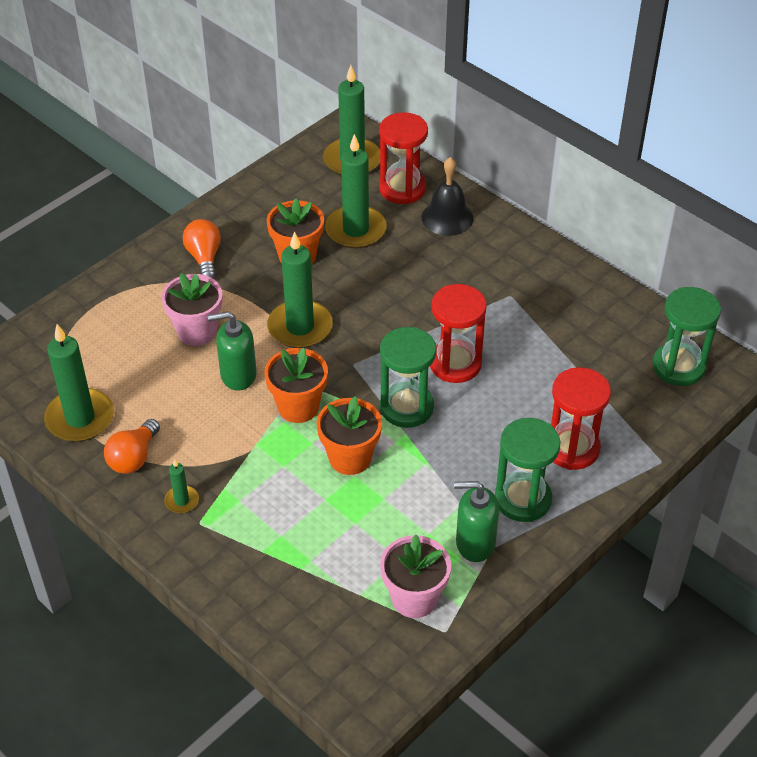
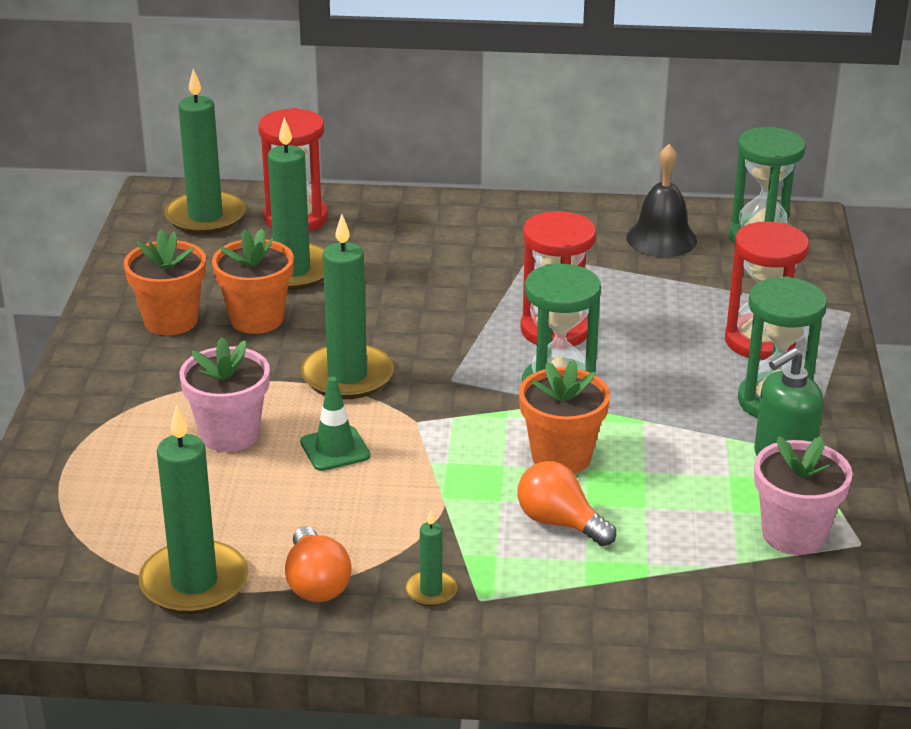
camera: 40 degrees left, 15 degrees down
orange light bulb [183,219,221,279] -> orange light bulb moved to [518,461,616,546]
green soap dispenser [208,311,257,391] -> green traffic cone [300,377,371,471]
orange flower pot [264,348,328,423] -> orange flower pot moved to [124,229,206,335]
black bell [421,157,473,236] -> black bell moved to [626,144,697,257]

